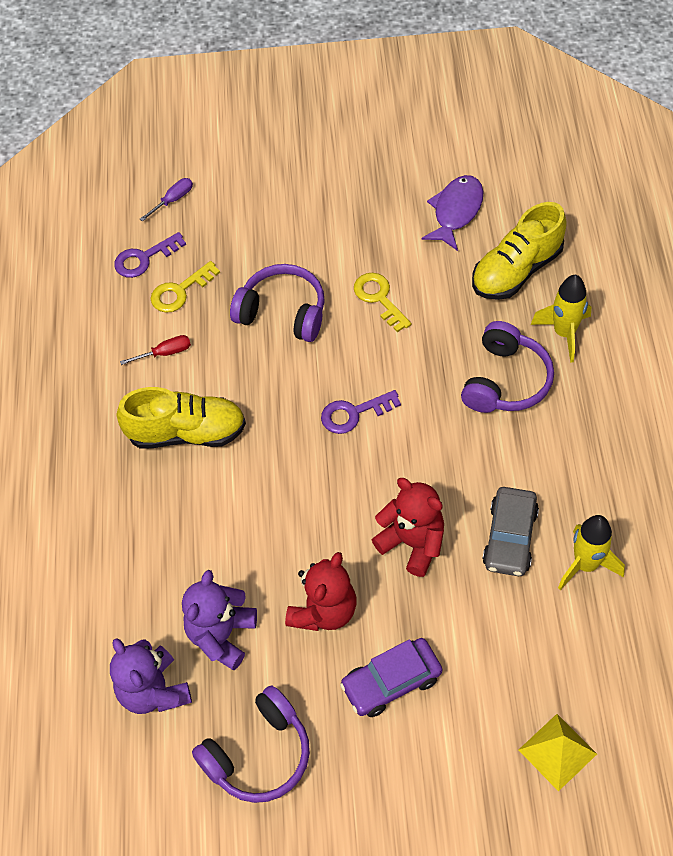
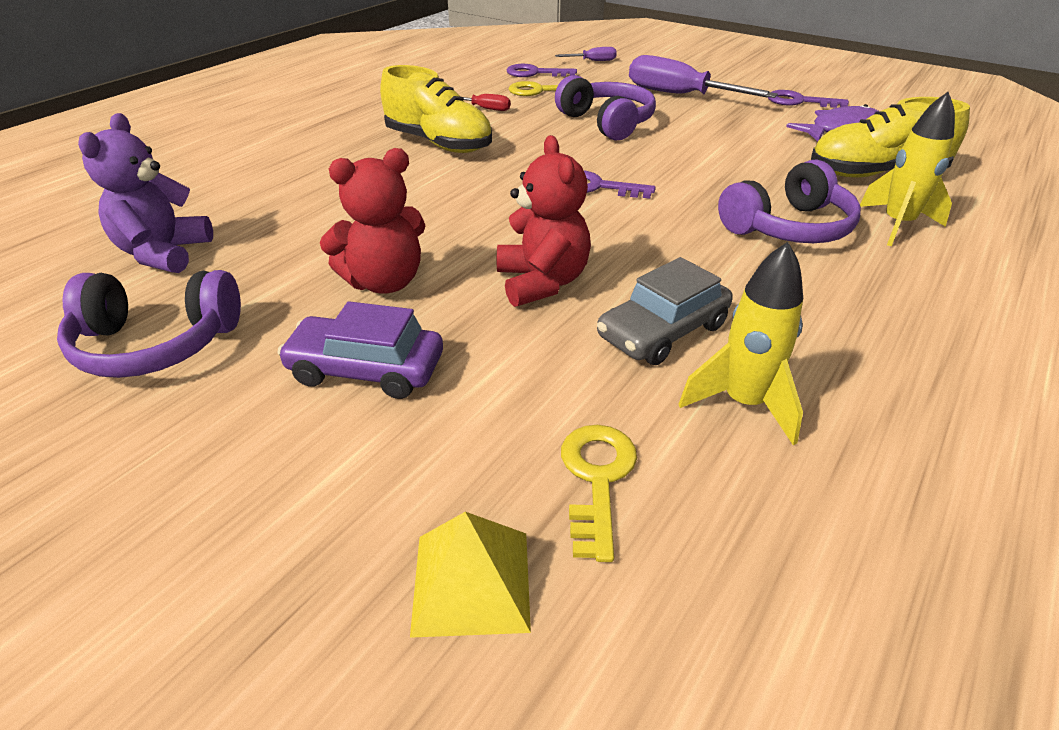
camera: 35 degrees right, 20 degrees down
purple teddy bear [182,570,257,670] -> none
yellow key [354,273,412,332] -> yellow key moved to [561,425,637,562]
none -> purple screwdriver [629,55,778,98]
none -> purple key [768,90,849,108]

